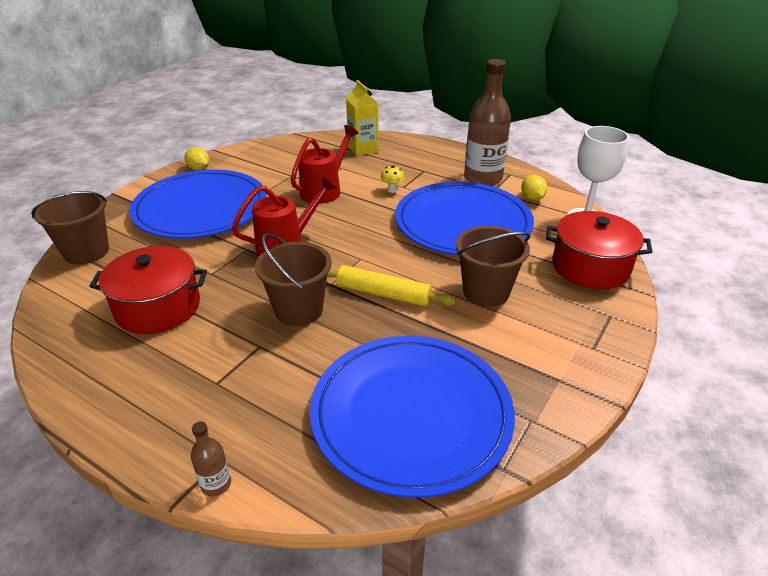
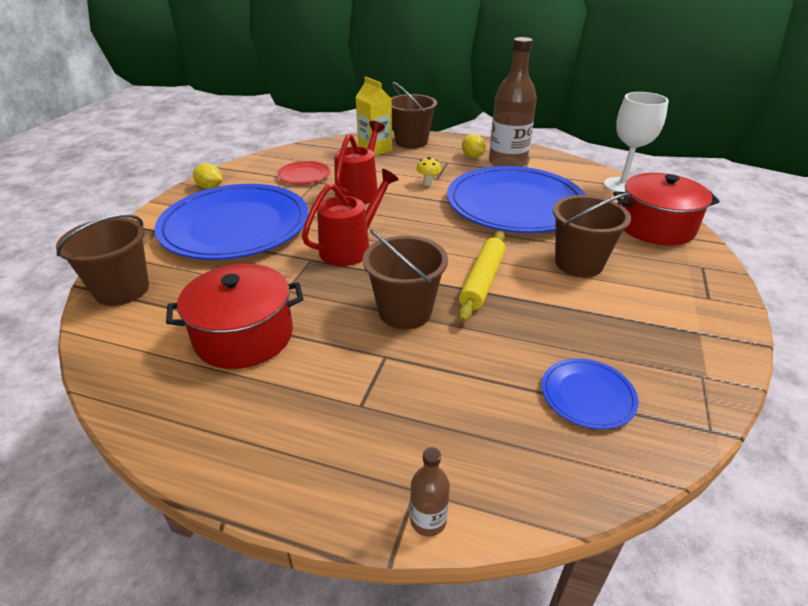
camera: 15 degrees left, 0 degrees up
blue plate [310,336,515,498] -> blue plate [542,358,638,429], size x0.42
yellow rolling pin [327,265,456,306] -> yellow rolling pin turned 75 degrees counterclockwise [458,231,506,322]
yellow lemon [521,175,547,200] -> yellow lemon moved to [462,134,486,158]
none -> red plate [277,161,331,185]
none -> brown bucket [391,82,437,148]

